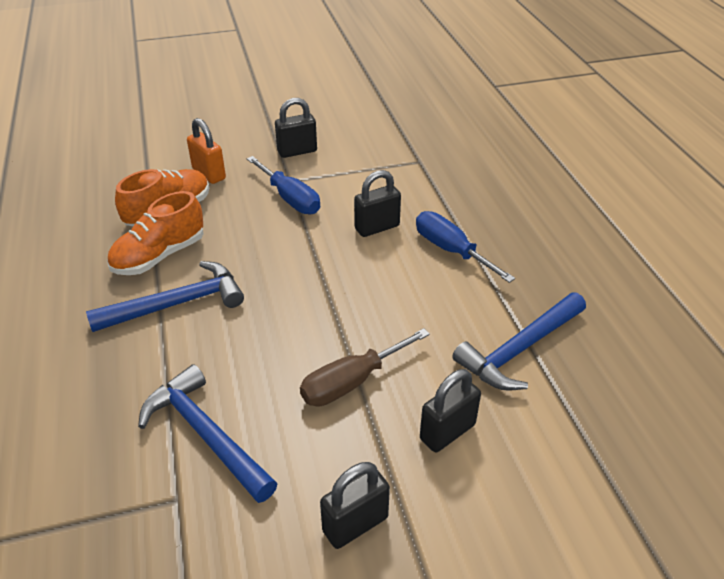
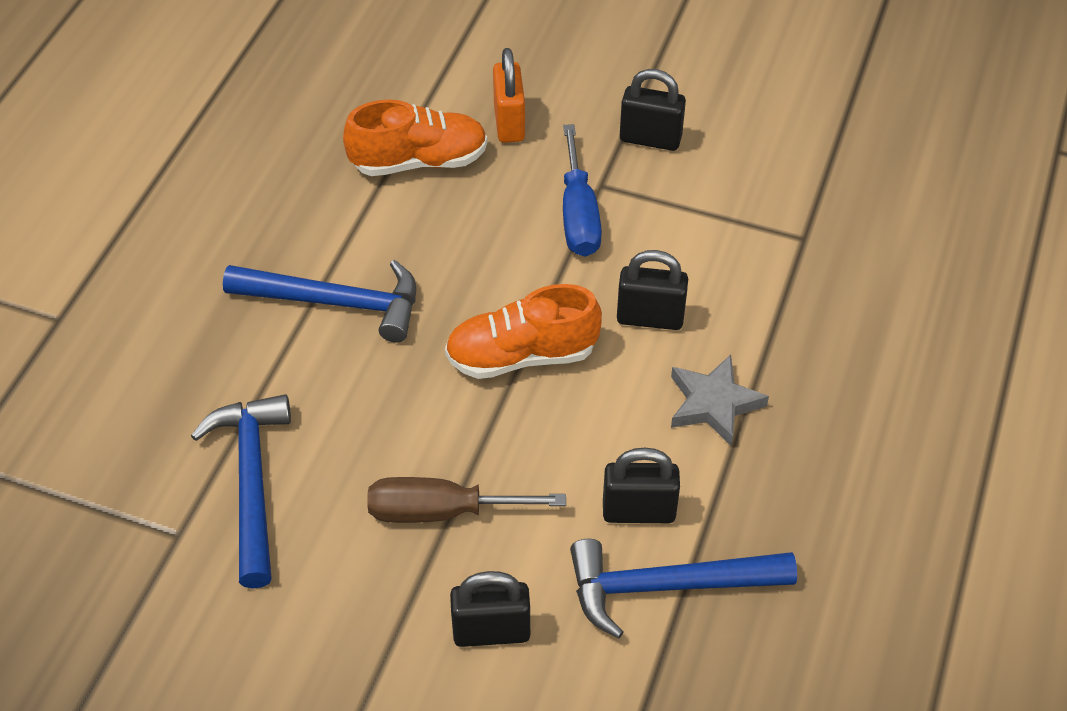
camera: 35 degrees right, 10 degrees up
orange shoe [107,191,204,275] -> orange shoe moved to [445,284,602,379]
black padlock [320,462,390,549] -> black padlock moved to [603,448,680,523]
blue screwdriver [416,211,515,283] -> grey star [671,355,769,446]

